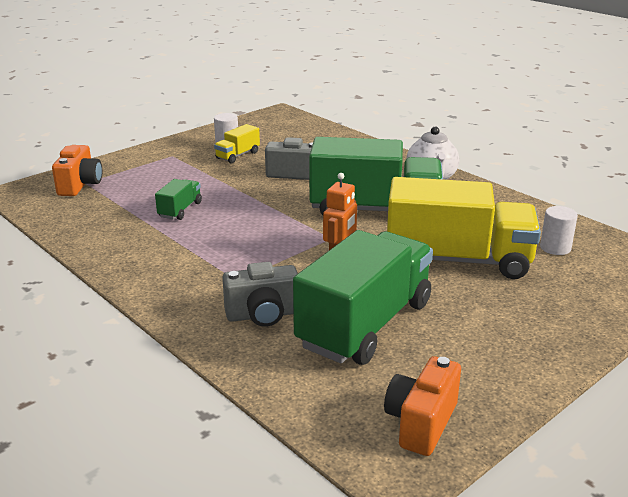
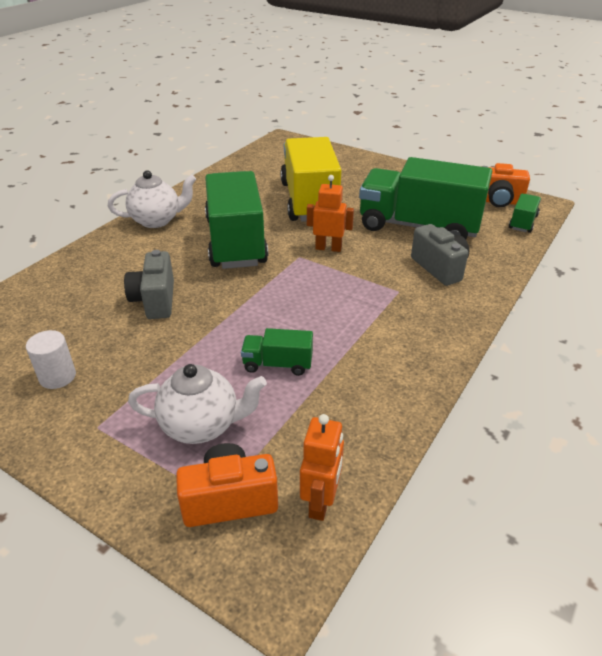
camera: 105 degrees left, 10 degrees up
yellow truck [214,124,260,163] -> none
white cylinder [540,206,578,255] -> none
none -> white teapot [128,364,267,444]
none -> orange robot [300,414,344,521]
none -> green truck [509,194,541,233]

